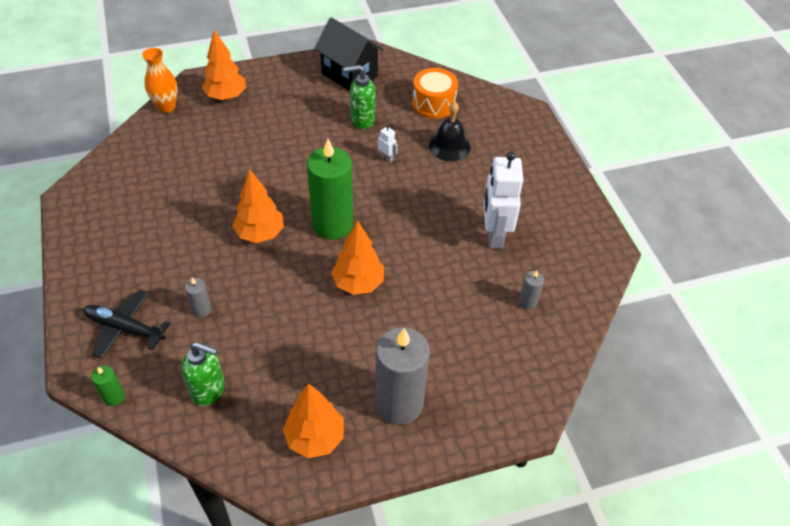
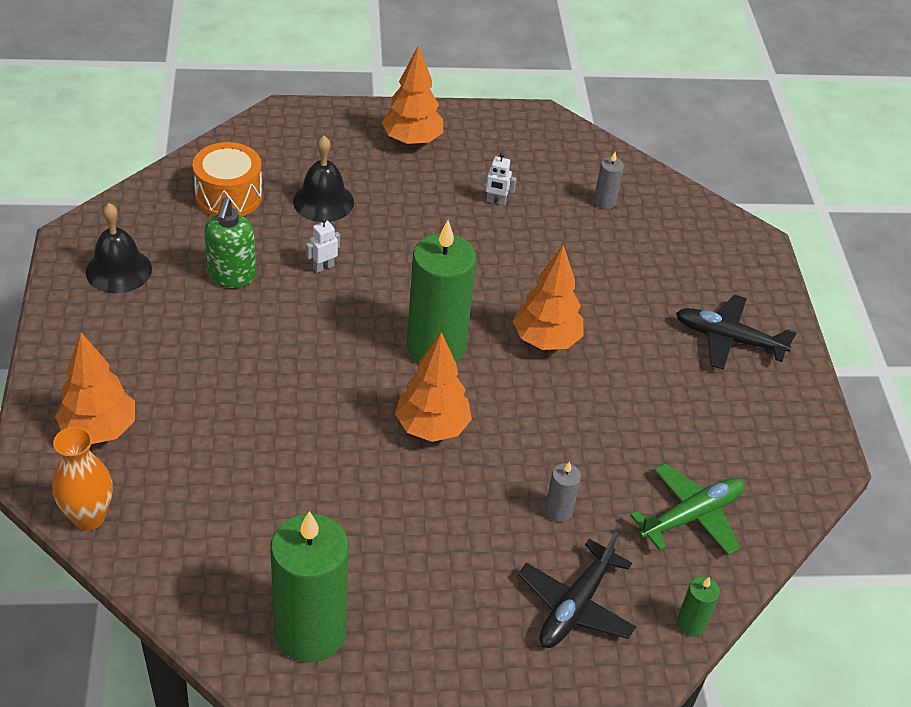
camera: 80 degrees left, 5 degrees down
green soap dispenser [181,342,225,406] -> green plane [630,463,745,555]
orange tree [283,383,344,458] -> orange tree moved to [381,45,443,146]
black house [314,17,384,91] -> black bell [86,203,152,293]
grey candle [375,327,430,425] -> black plane [676,295,797,370]
white robot [484,151,523,249] -> white robot [481,153,516,206], size x0.42
none -> green candle [271,511,349,662]

